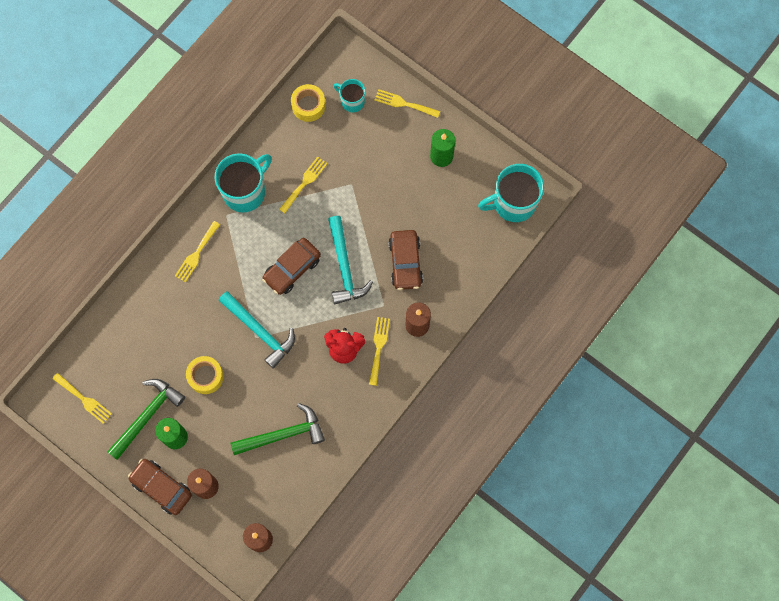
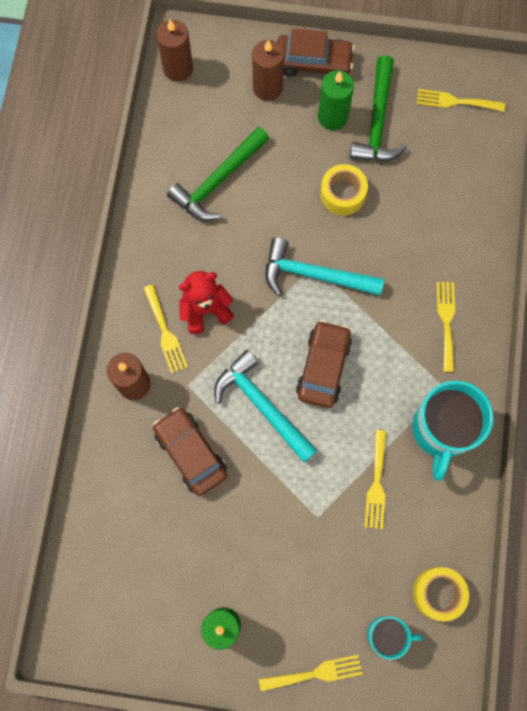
camera: 150 degrees right, 0 degrees up
turquoise mug [478,164,544,222] -> none

